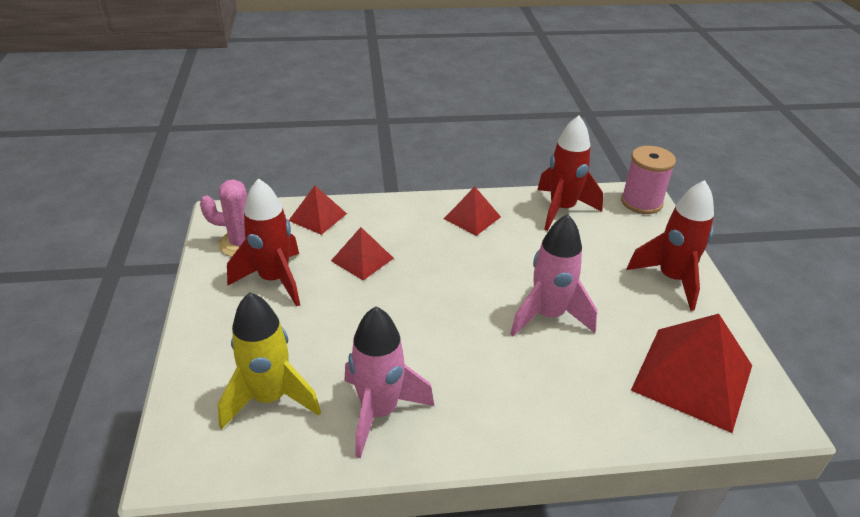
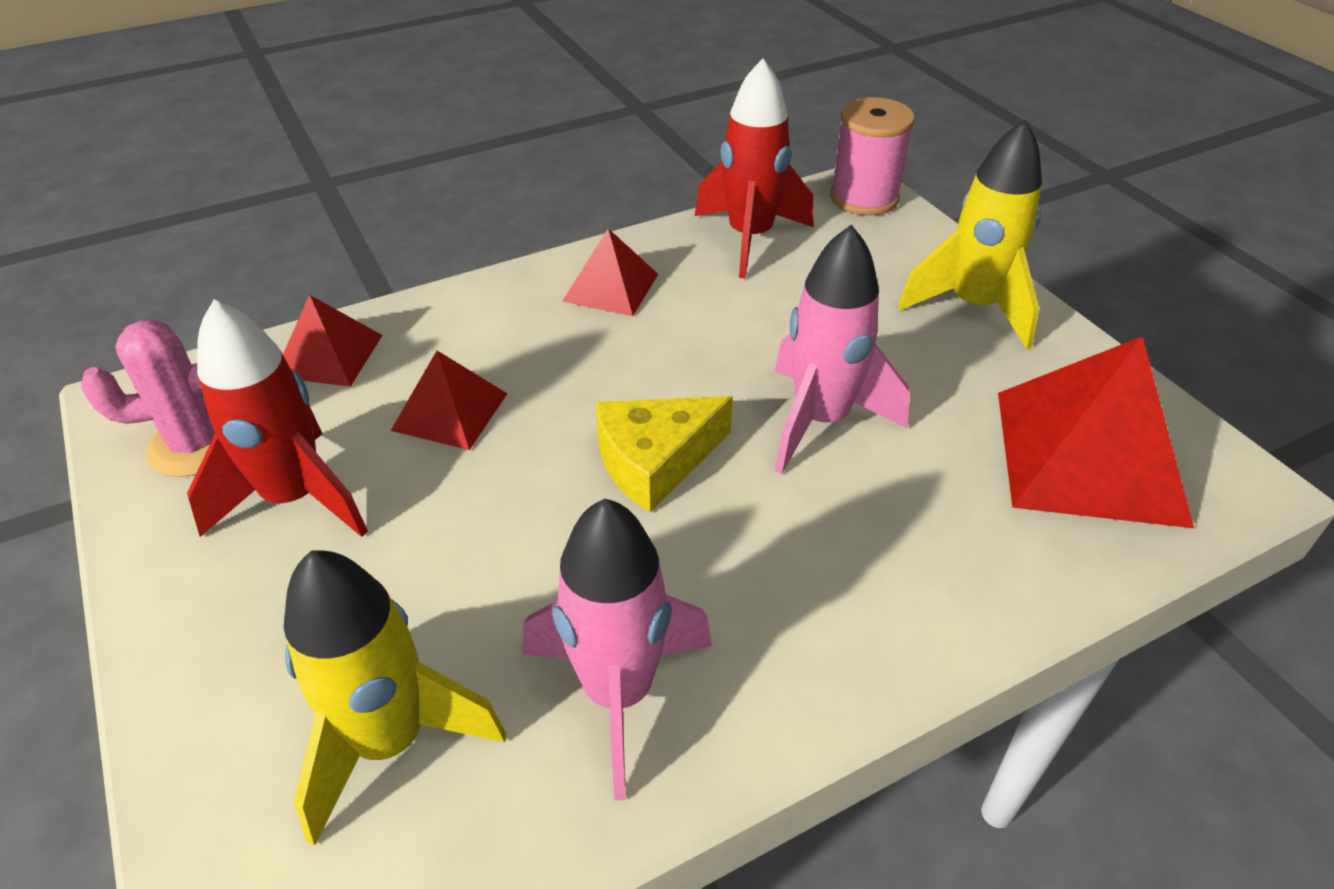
camera: 20 degrees left, 5 degrees up
red rocket [626,180,714,311] -> yellow rocket [898,120,1042,349]
none -> yellow cheese [596,396,733,513]

